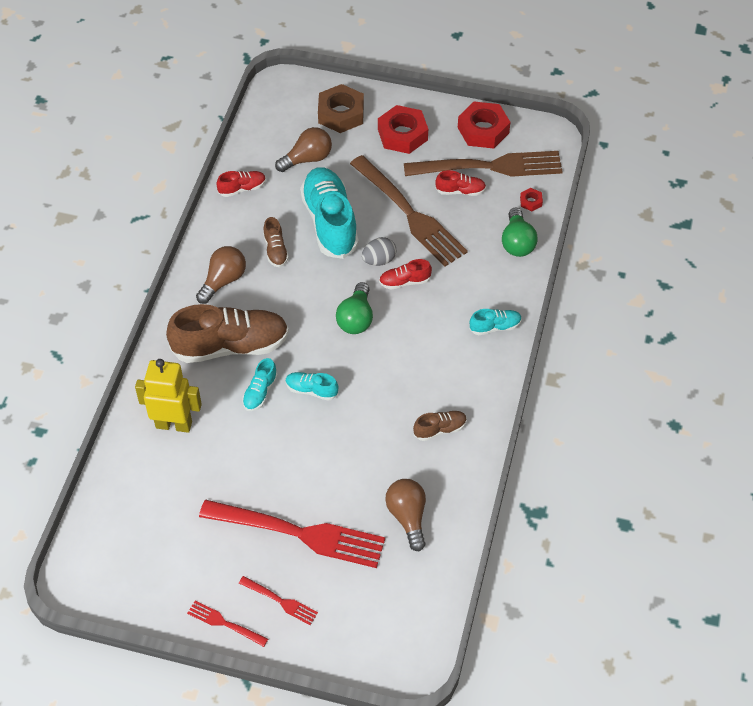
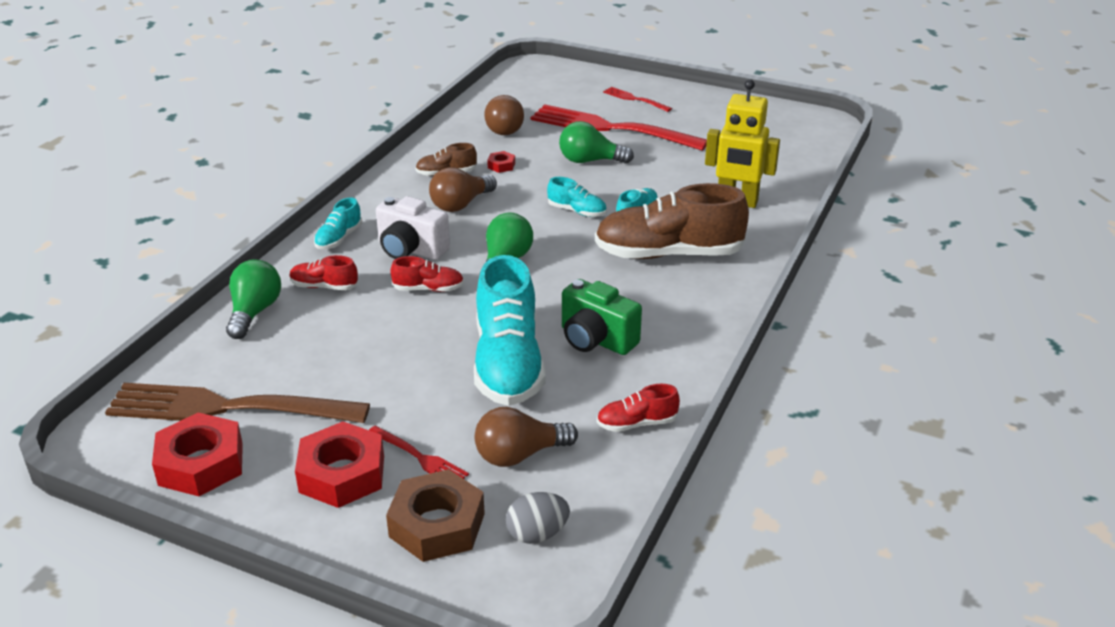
camera: 170 degrees left, 20 degrees down
red fork [187,601,268,647] -> red fork moved to [369,426,469,479]
brown light bulb [196,246,246,304] -> brown light bulb moved to [429,167,497,212]
brown shoe [263,217,289,267] -> green camera [562,279,642,355]
brown fork [350,155,468,267] -> none
grey egg [362,237,396,266] -> grey egg moved to [506,492,570,544]
red shoe [435,170,486,196] -> red shoe moved to [289,255,358,290]
turquoise shoe [469,309,522,335] -> turquoise shoe turned 60 degrees counterclockwise [314,197,362,249]
red nut [520,188,543,211] -> red nut moved to [487,151,515,173]
none -> white camera [376,196,450,260]
none -> green light bulb [559,121,634,164]

